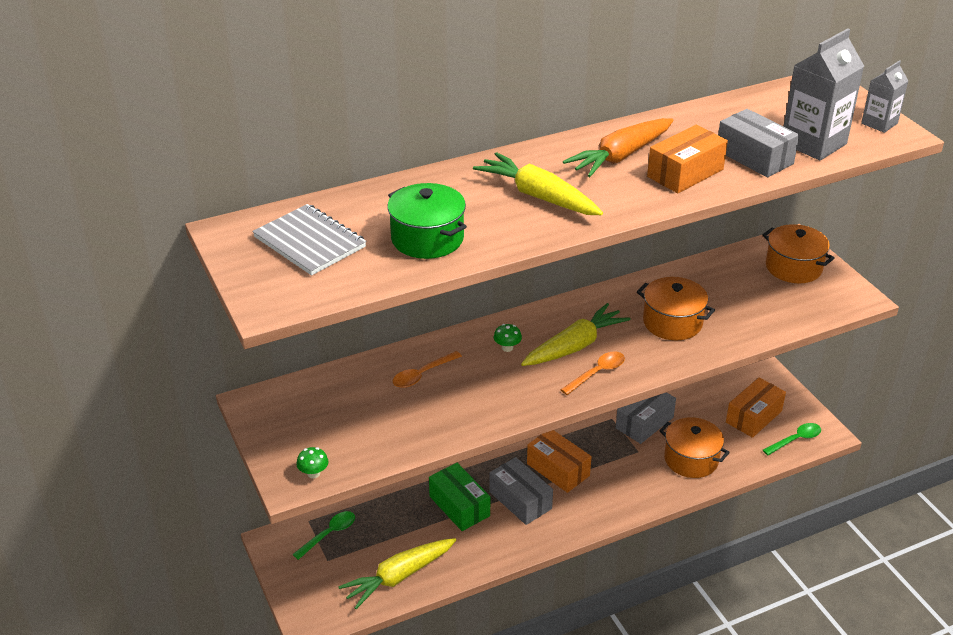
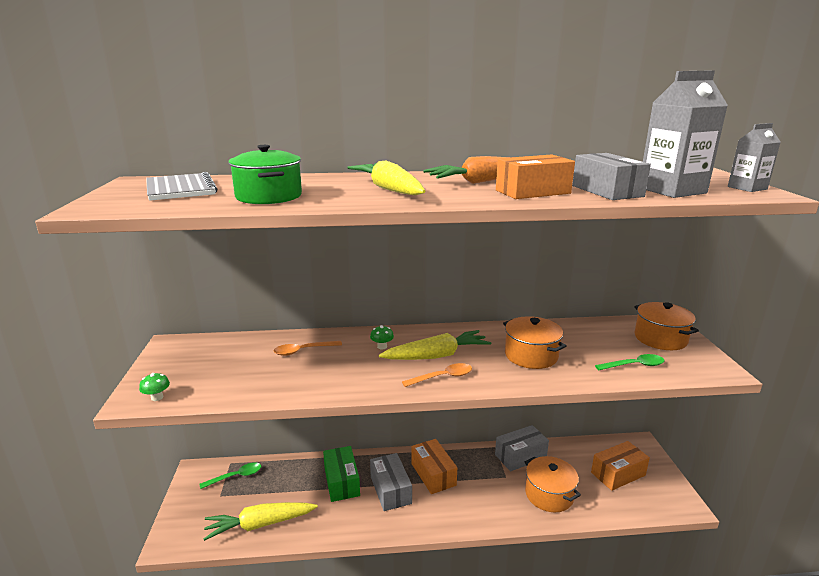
camera: 20 degrees right, 15 degrees down
green spoon [763,423,821,455] -> green spoon moved to [595,354,665,370]

